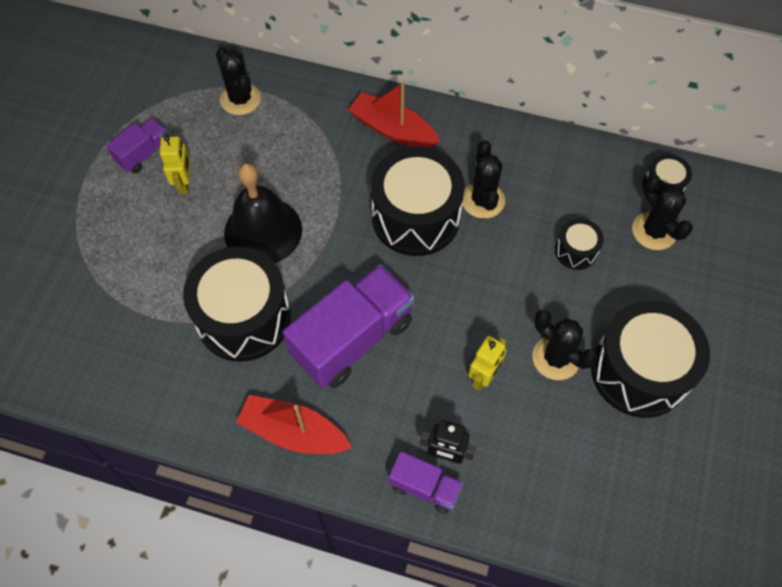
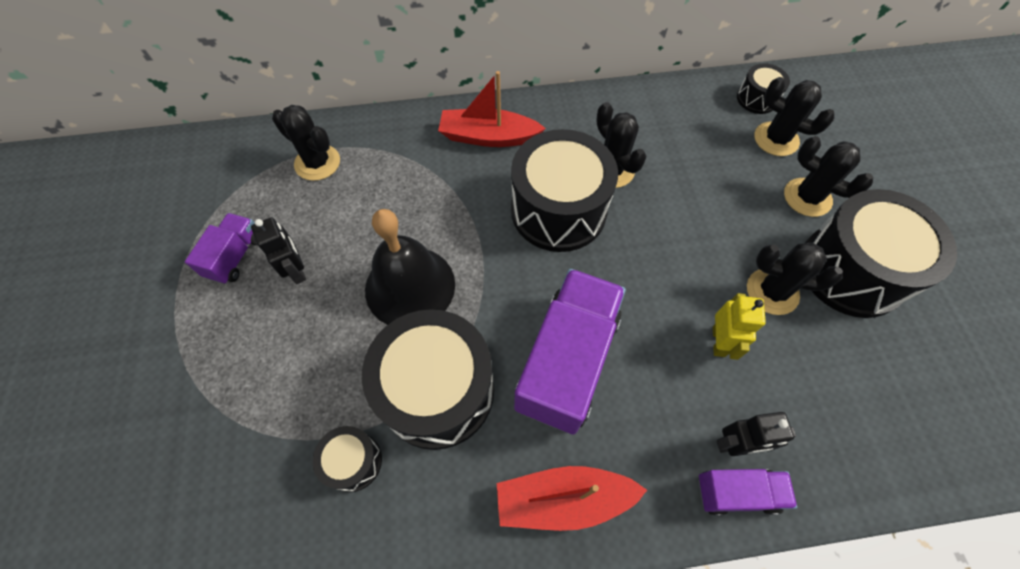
camera: 25 degrees left, 0 degrees up
yellow robot [160,135,190,194] -> black robot [251,217,306,284]
black drum [555,218,604,270] -> black drum moved to [312,426,382,492]
none -> black cactus [784,136,873,217]

